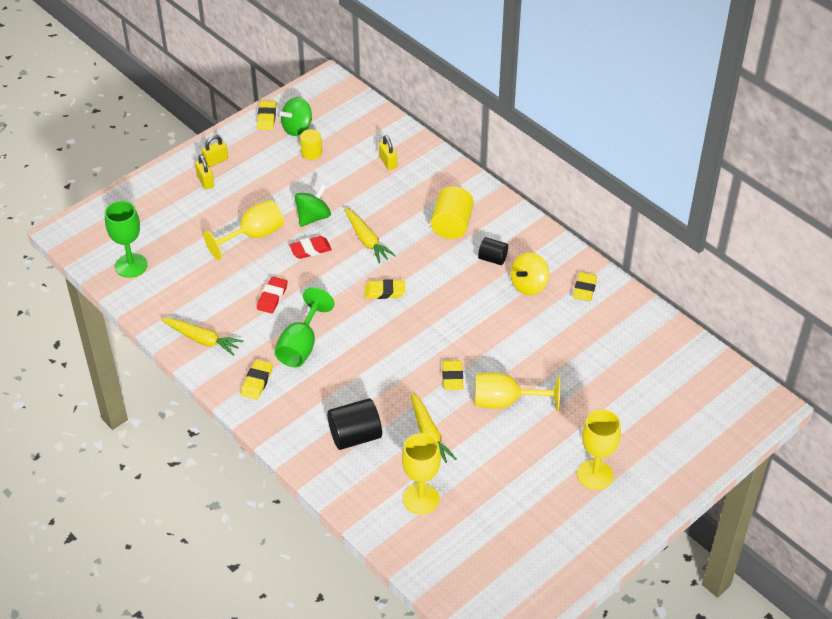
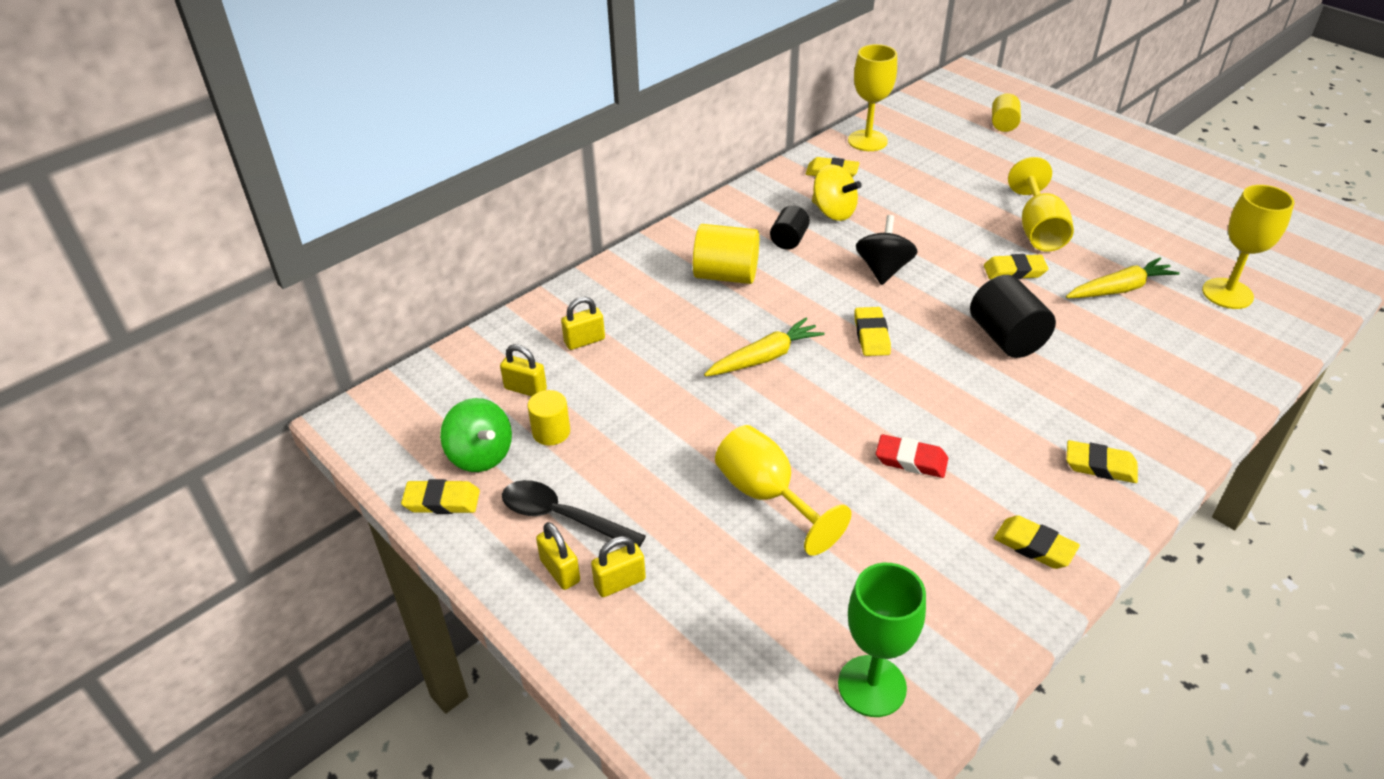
camera: 90 degrees left, 5 degrees down
yellow carrot [161,318,243,356] -> yellow eraser [994,515,1080,569]
green goblet [274,287,334,367] -> none
red eraser [289,236,332,259] -> none
green spinning top [295,184,331,227] -> none
black cylinder [327,398,382,450] -> black cylinder moved to [970,275,1056,358]
yellow goblet [577,409,621,490] -> yellow goblet moved to [848,44,897,151]
none -> yellow padlock [500,344,547,396]
none -> black spoon [502,480,646,548]
none -> black spinning top [856,215,918,285]
none -> yellow cylinder [992,93,1021,132]

